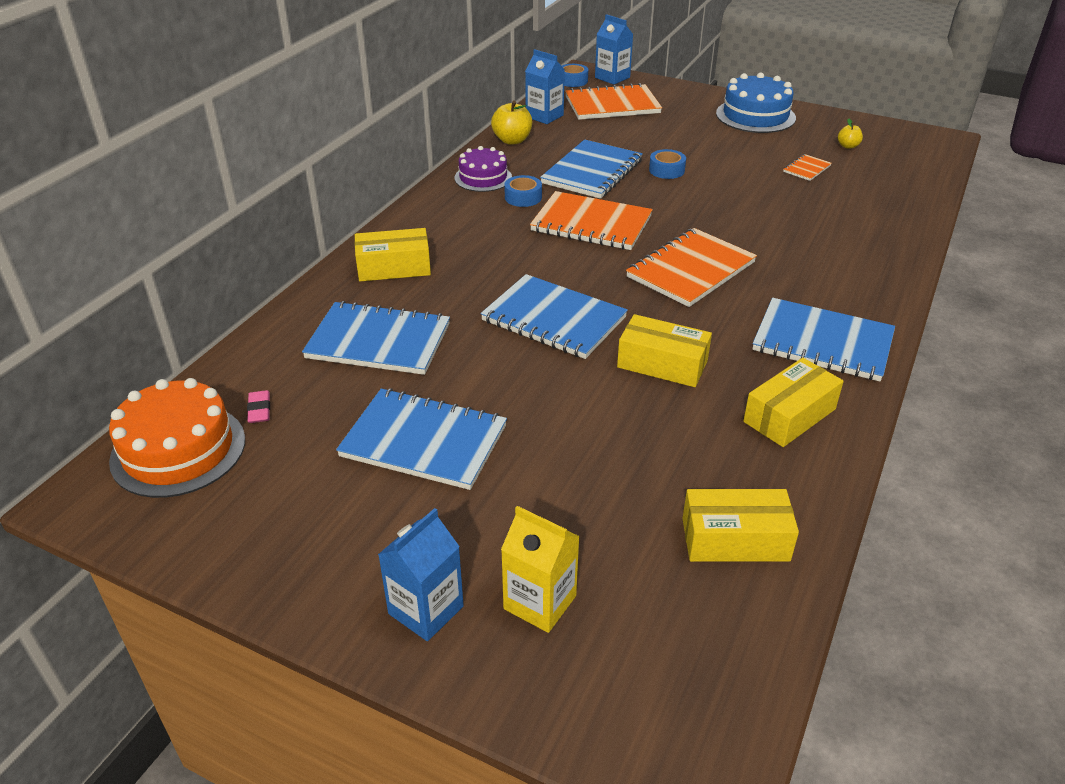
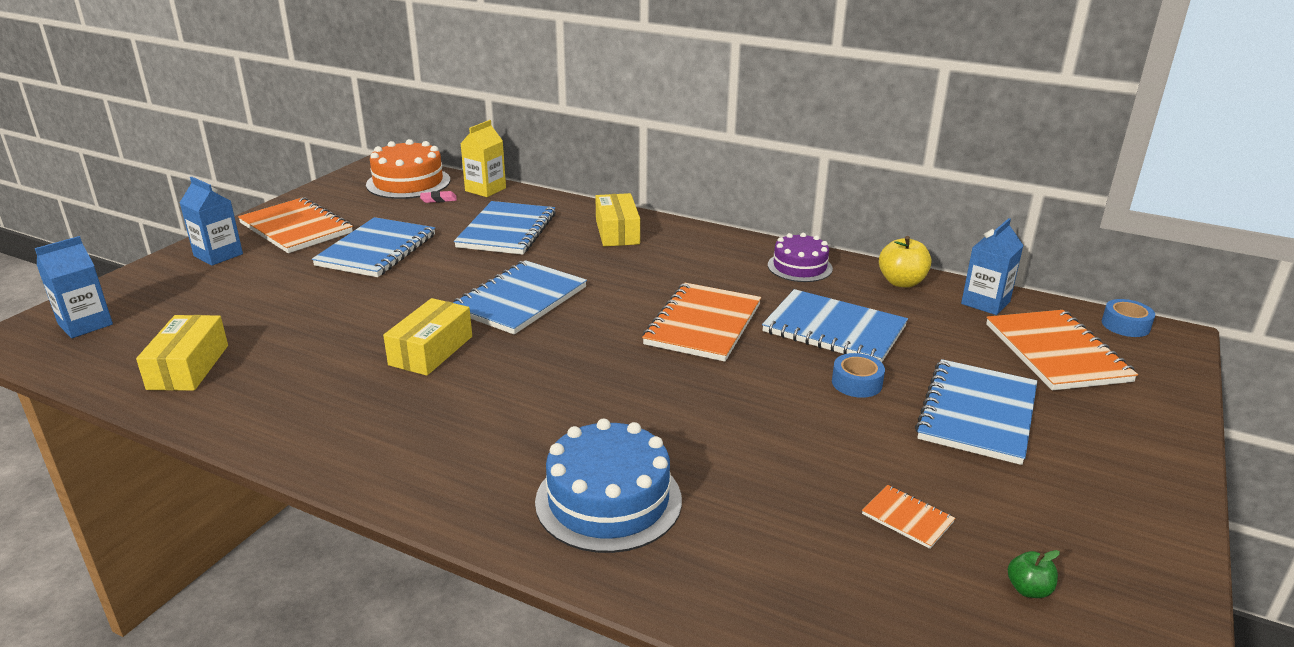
camera: 90 degrees right, 10 degrees down
yellow carton [501,506,580,633] -> yellow carton moved to [460,120,506,197]
blue tape [504,175,542,207] -> none
blue carton [595,14,633,84] -> blue carton moved to [35,236,113,338]
orange notebook [626,228,757,307] -> orange notebook moved to [238,197,353,253]
blue cake [716,72,796,133] -> blue cake moved to [535,419,682,553]
yellow box [743,358,844,447] -> none
blue notebook [752,298,895,382] -> blue notebook moved to [915,359,1037,465]
yellow apple [838,118,863,149] -> green apple [1008,550,1060,598]

